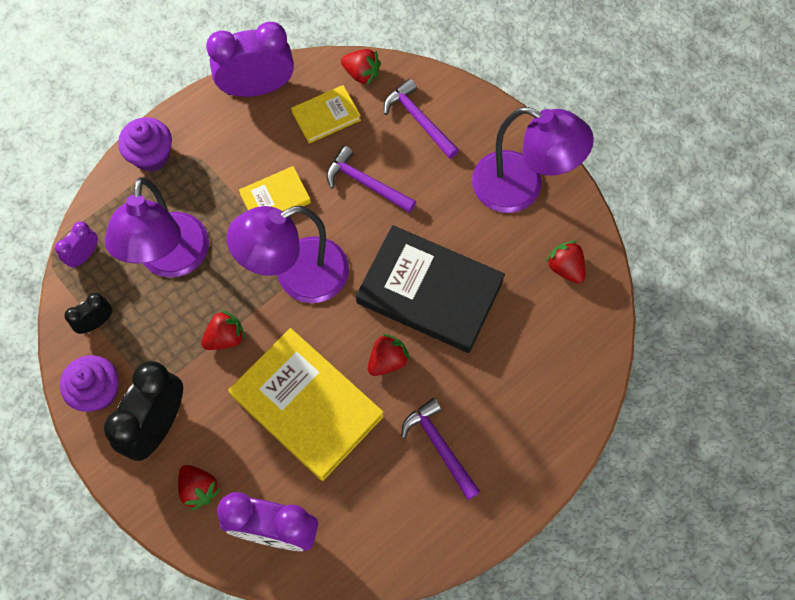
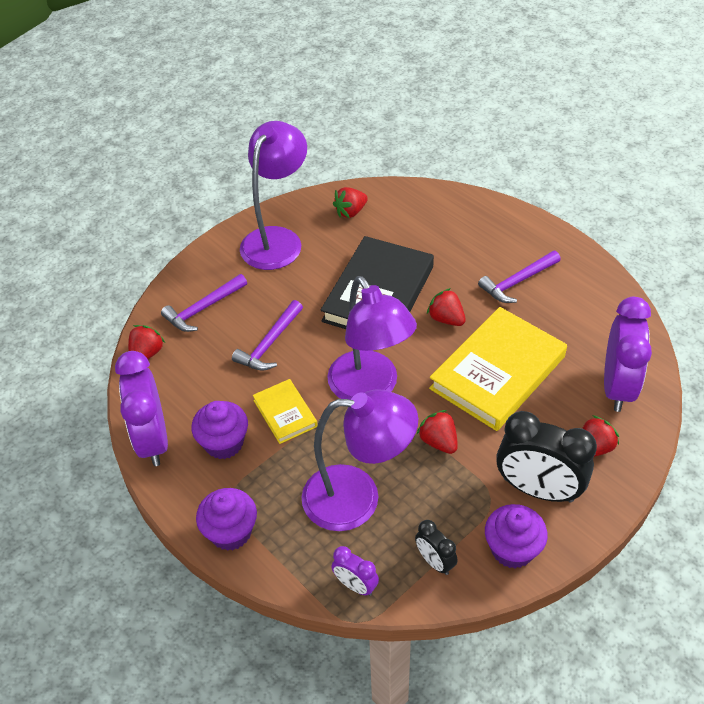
camera: 90 degrees left, 20 degrees down
yellow book [291,85,361,143] -> none
none -> purple cupcake [191,401,248,459]

